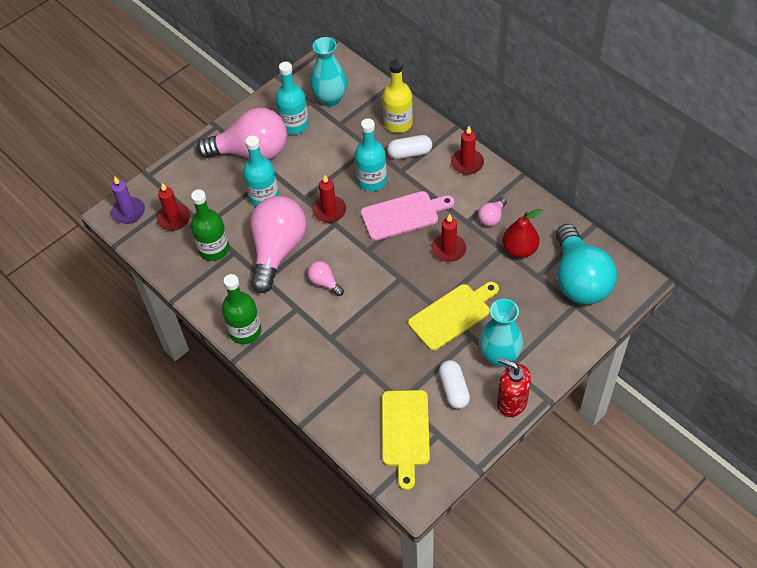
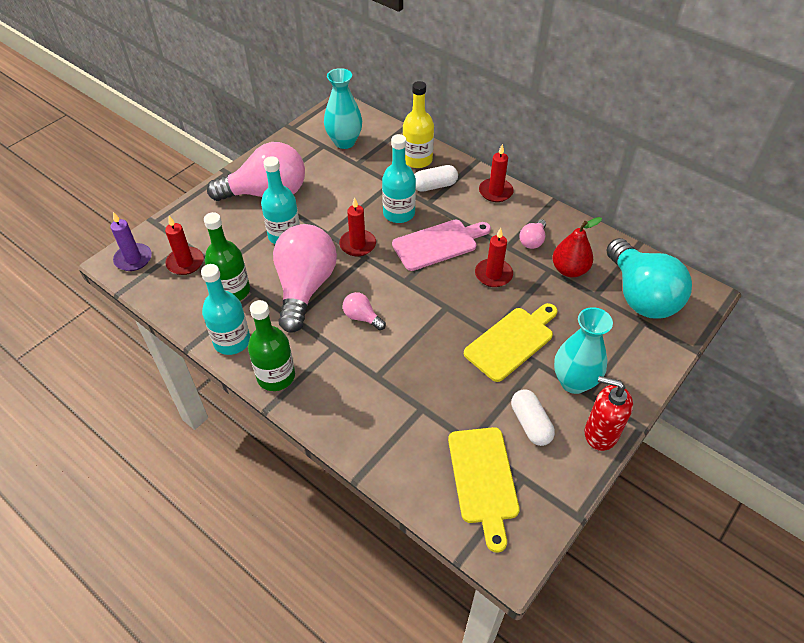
camera: 10 degrees left, 5 degrees down
turquoise bottle [275,62,309,135] -> turquoise bottle moved to [201,264,250,355]

